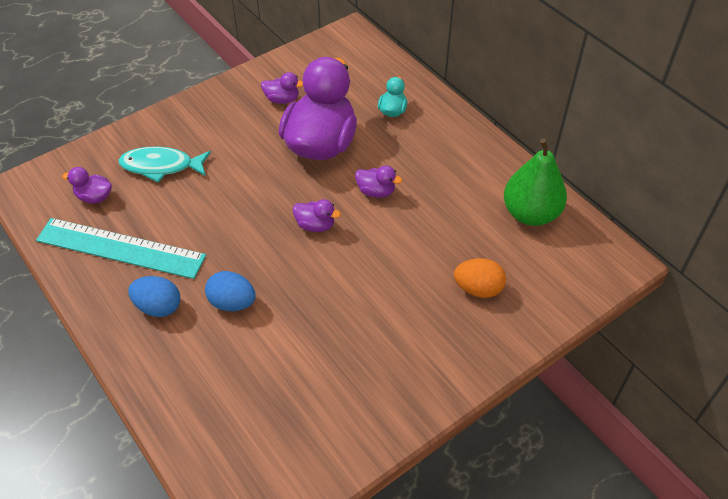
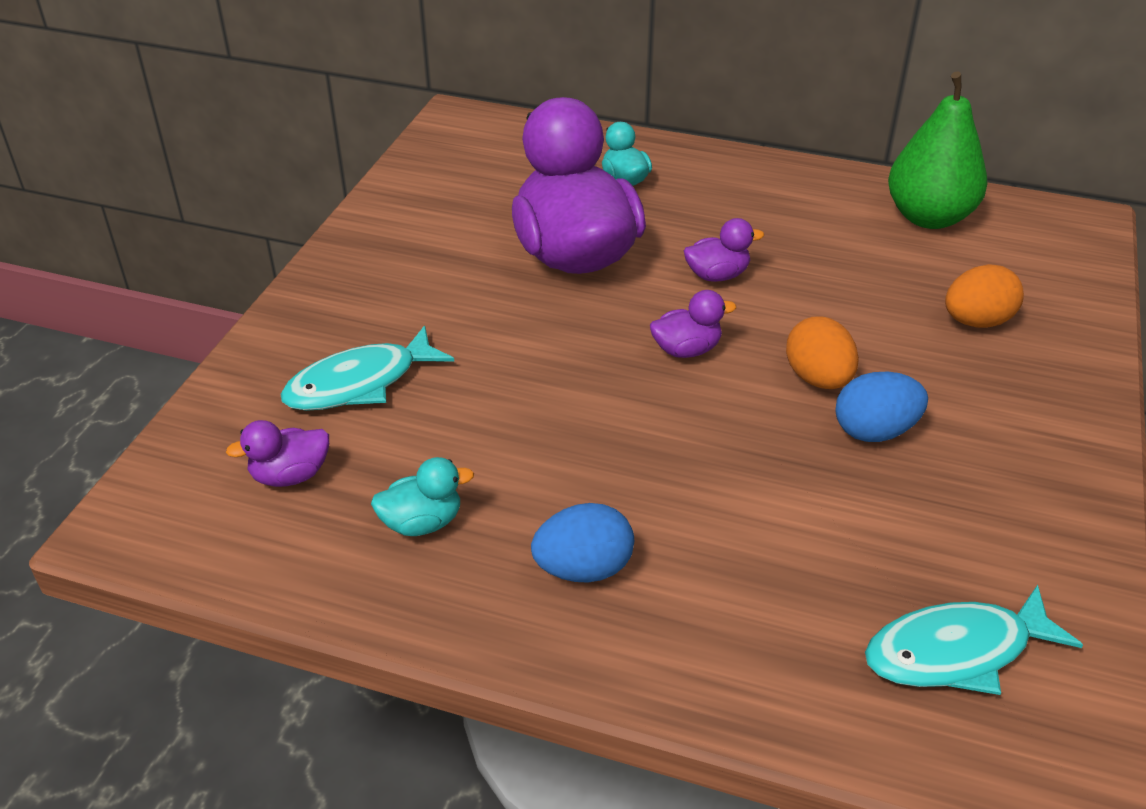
camera: 35 degrees left, 10 degrees down
turquoise ruler [36,218,206,279] -> turquoise duck [371,457,474,536]
blue egg [205,271,256,311] -> blue egg moved to [835,372,928,442]
purple duck [261,72,303,104] -> none
none -> orange egg [786,316,859,389]
none -> turquoise fish [865,585,1083,695]

